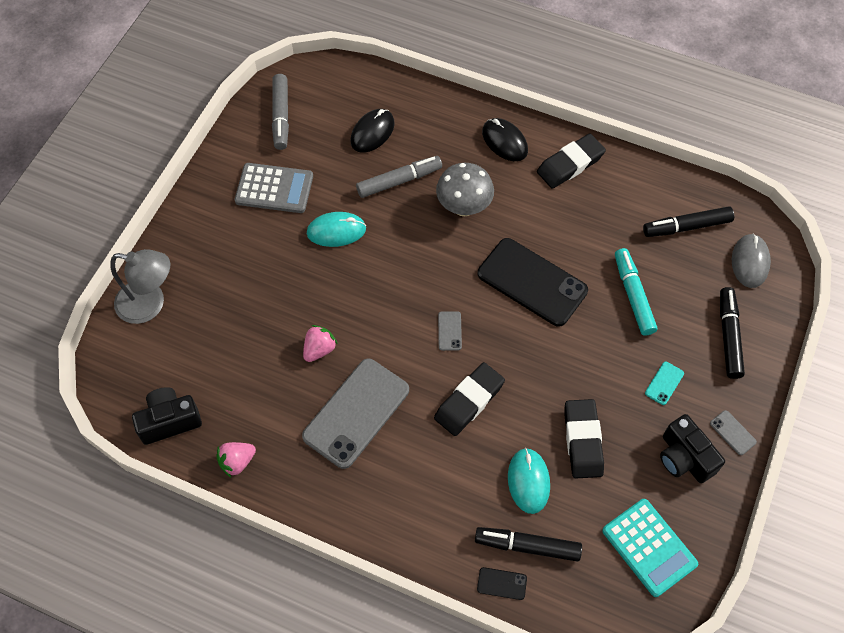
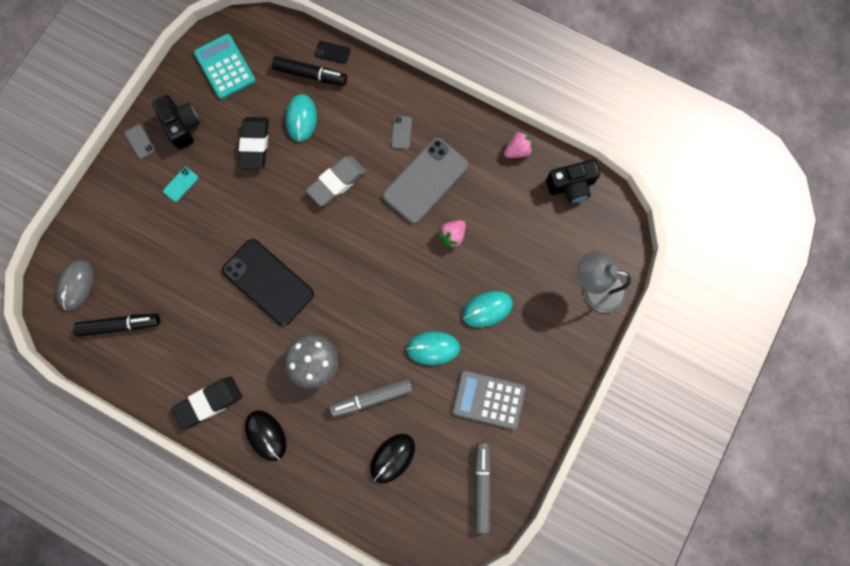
camera: 175 degrees left, 15 degrees up
black eraser [434,362,505,436] -> grey eraser [306,156,366,206]
grey phone [438,311,462,351] -> grey phone moved to [391,116,412,149]
turquoise marker [615,248,657,336] -> none
black marker [720,287,745,379] -> none
none -> turquoise mouse [462,291,513,327]

